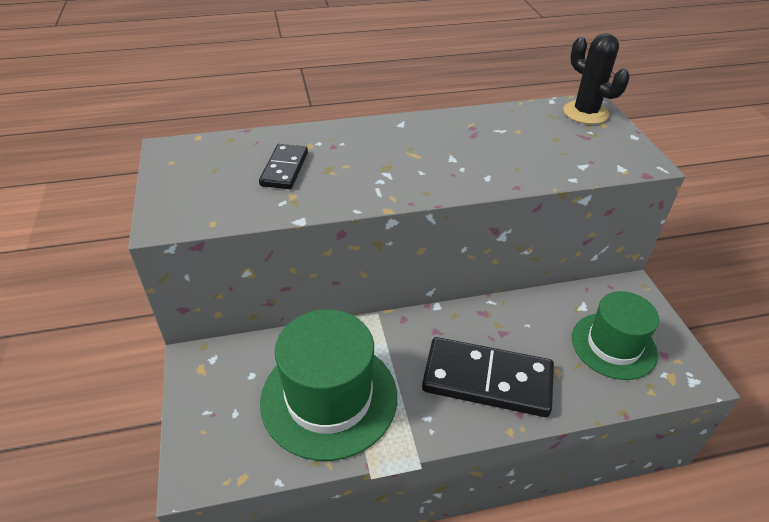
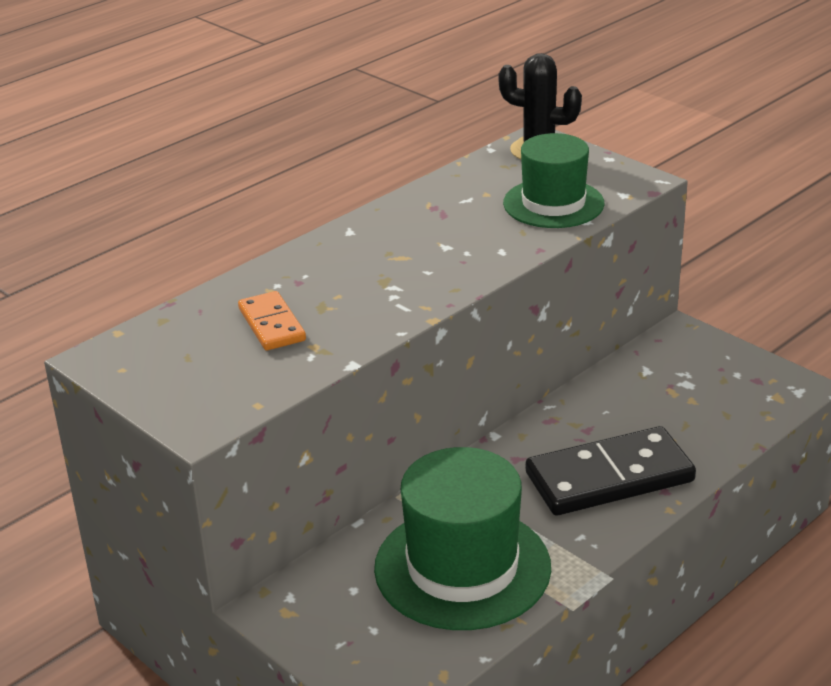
camera: 30 degrees left, 10 degrees down
black domino [259,144,308,189] -> orange domino [238,291,306,350]
green hat [572,291,659,380] -> green hat moved to [503,133,604,228]

